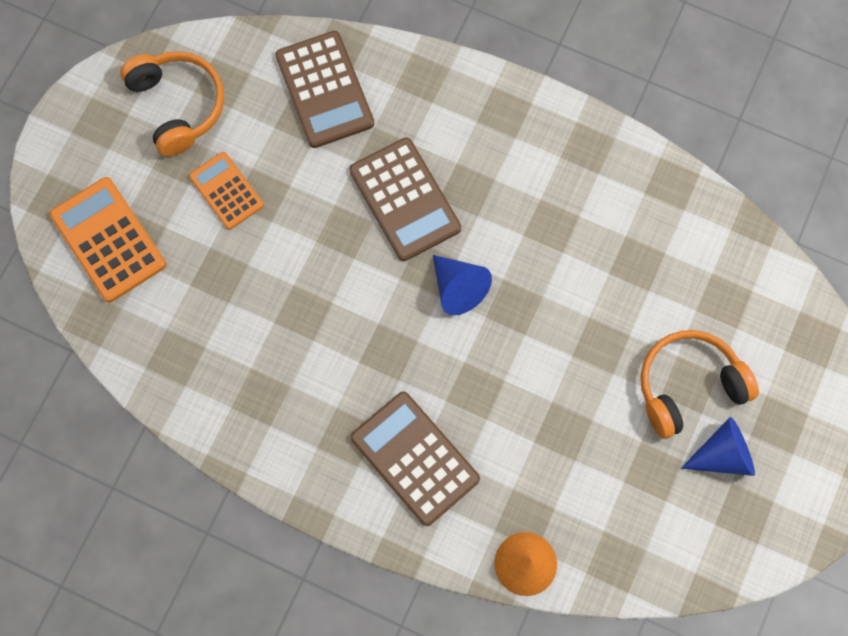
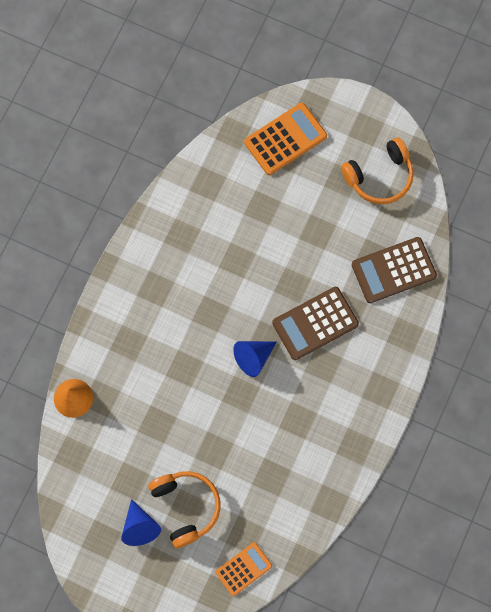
camera: 90 degrees right, 0 degrees up
orange calculator [189,152,264,230] -> orange calculator moved to [215,542,272,596]
brown calculator [350,392,480,526] -> none

